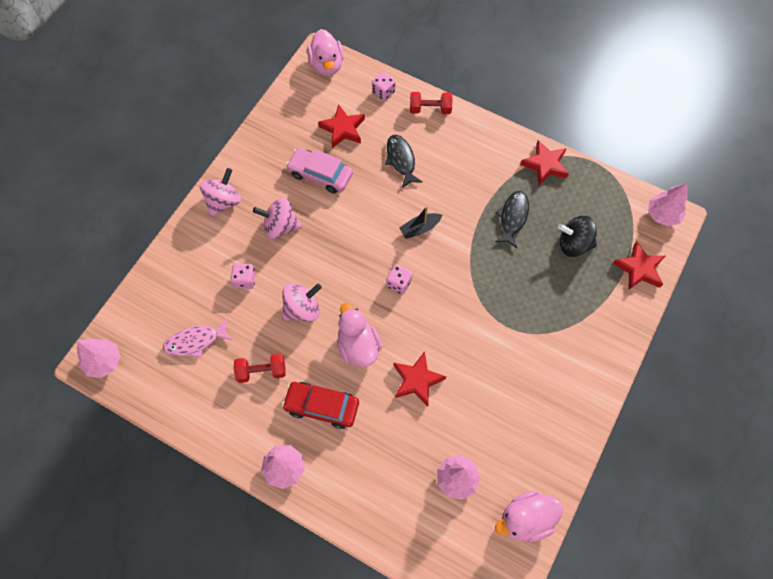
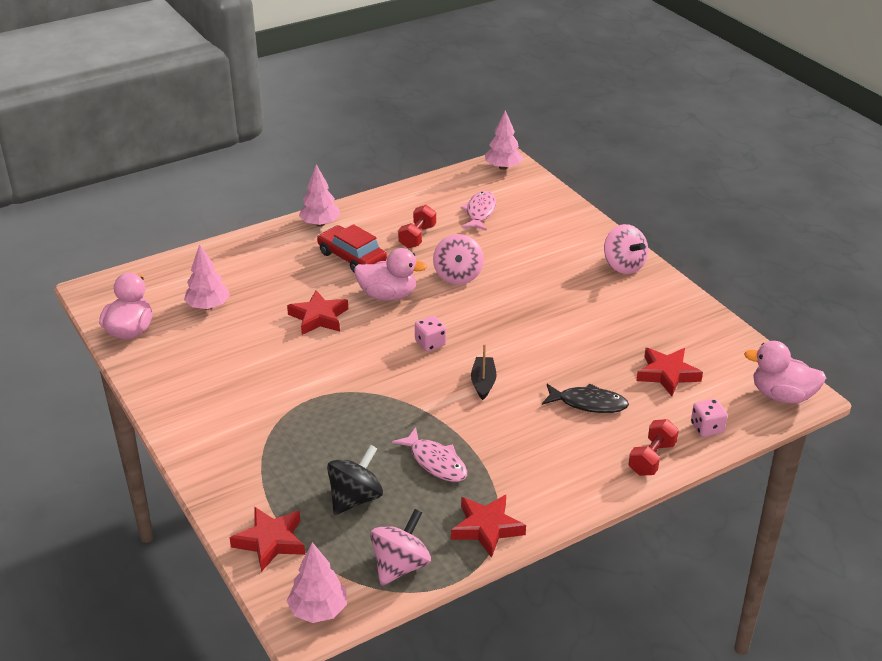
camera: 120 degrees right, 30 degrees down
pink dice [231,263,256,289] -> none
pink spinning top [253,198,302,239] -> pink spinning top moved to [370,509,431,586]
red car [282,382,359,429] -> red car turned 90 degrees counterclockwise [317,224,387,273]
pink car [286,148,353,193] -> none
black fish [495,191,529,248] -> pink fish [392,427,467,482]

